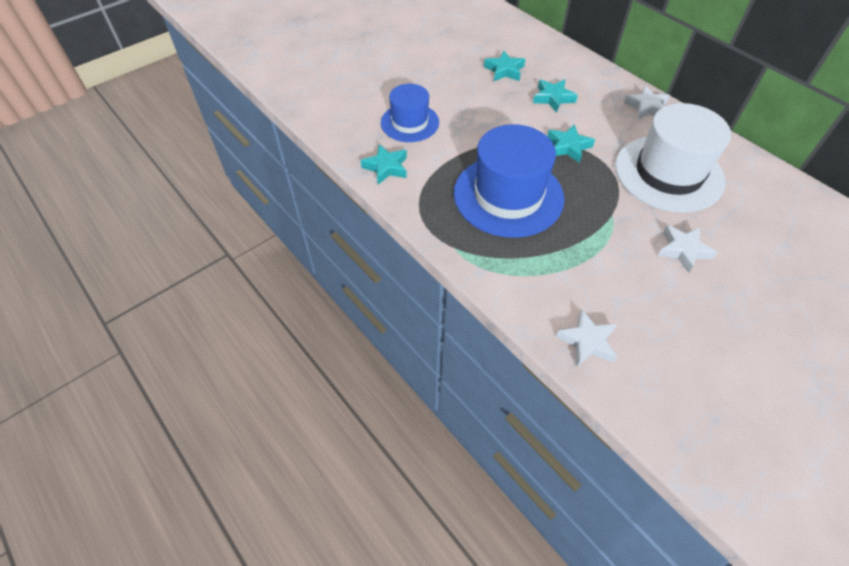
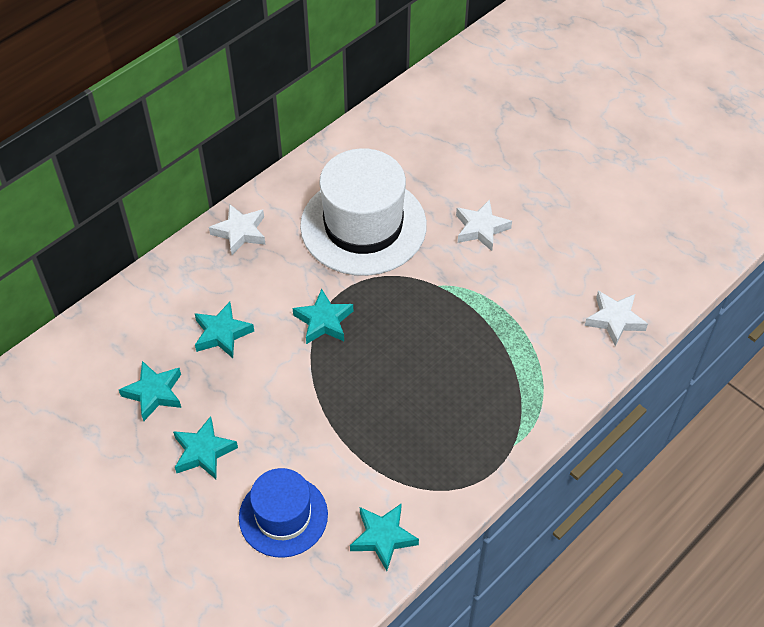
camera: 95 degrees left, 0 degrees up
blue hat [454,124,564,238] -> none
none -> turquoise star [173,416,238,479]

